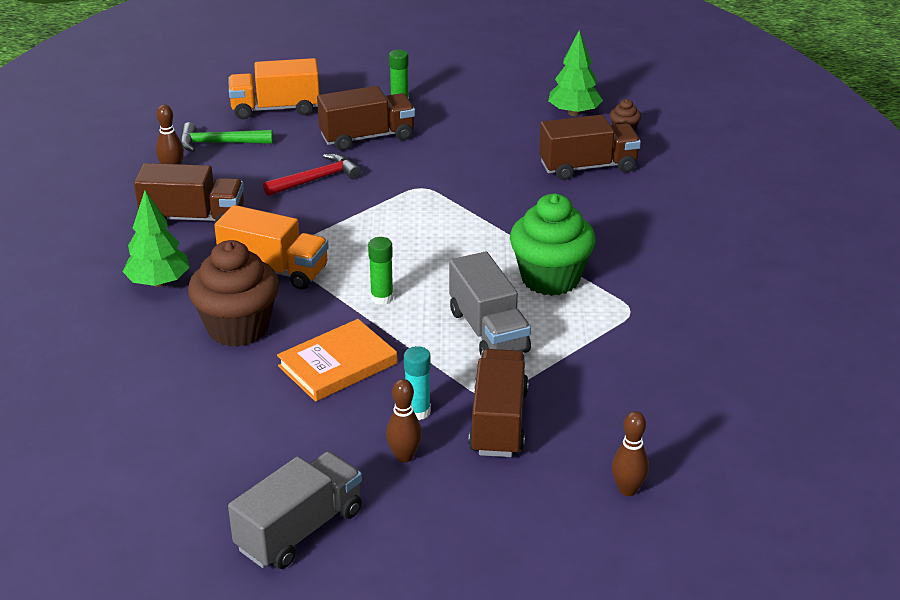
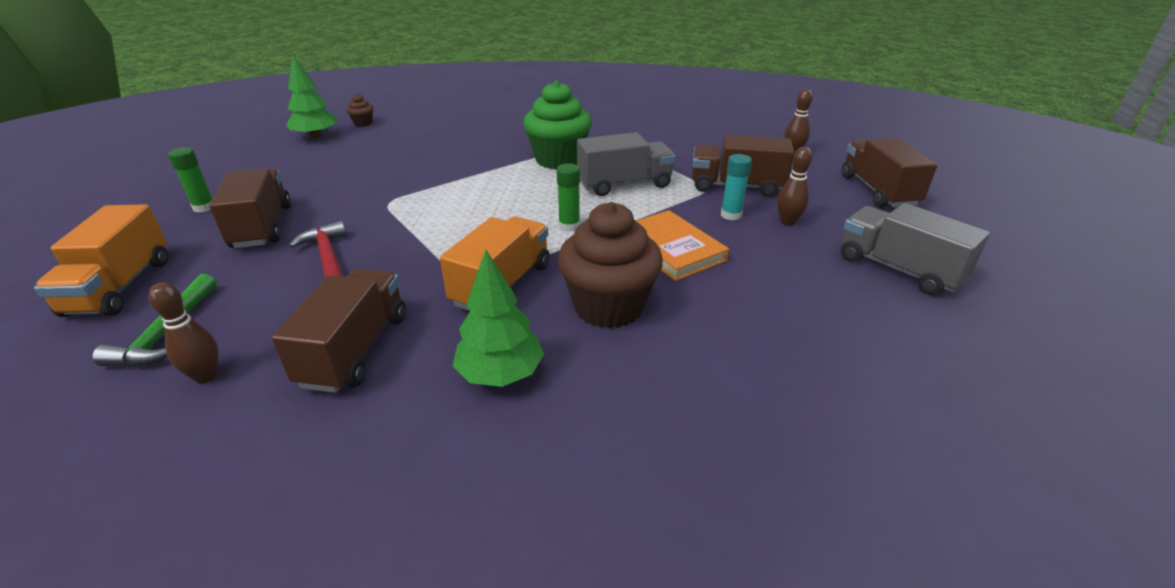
camera: 85 degrees left, 0 degrees up
brown truck [539,115,641,180] -> brown truck moved to [842,138,937,207]

